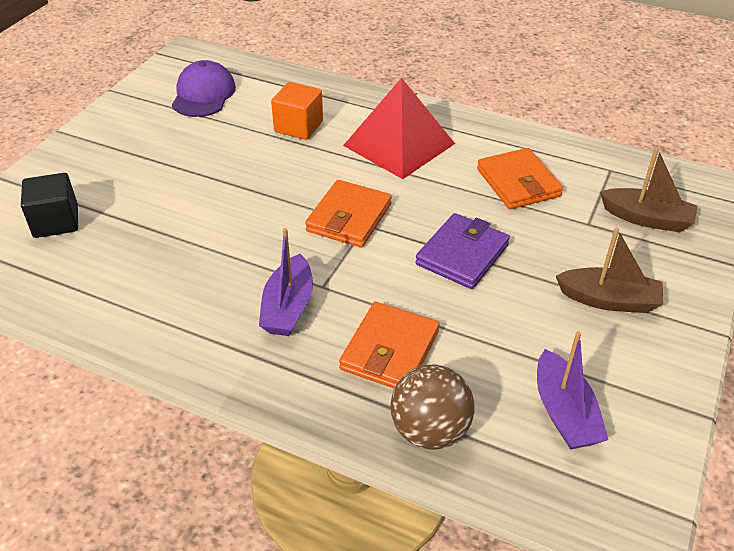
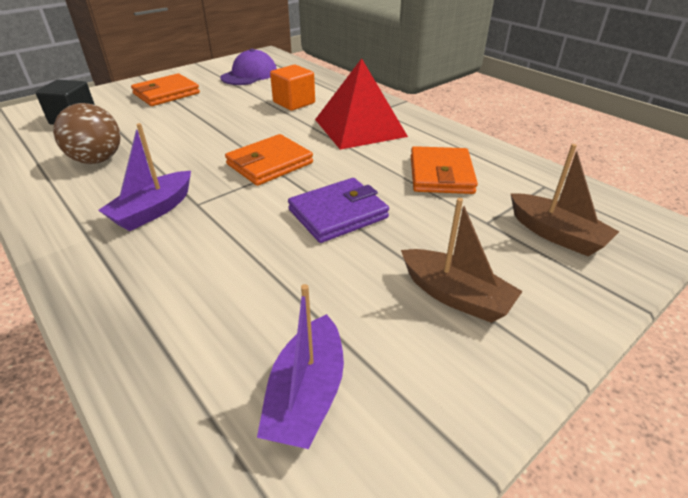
camera: 25 degrees right, 5 degrees down
orange wallet [339,302,439,389] -> orange wallet moved to [131,73,200,106]
brown ball [390,365,475,450] -> brown ball moved to [53,103,121,164]

